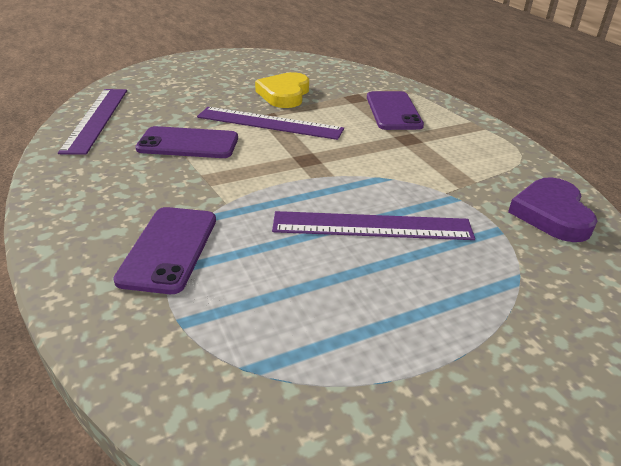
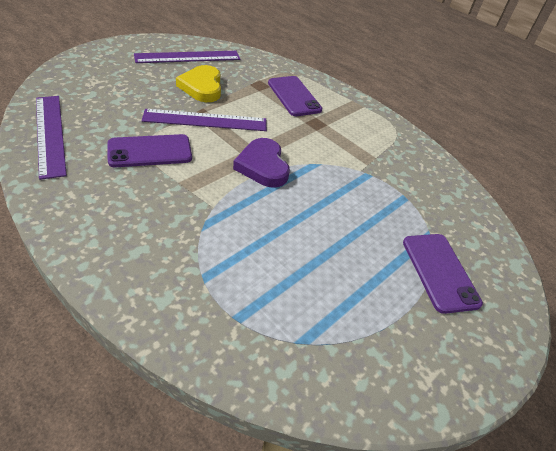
camera: 25 degrees left, 10 degrees up
purple phone [113,207,216,294] -> purple phone moved to [403,234,483,314]
purple ruler [272,211,475,240] -> purple ruler moved to [134,51,240,63]
purple heart [508,177,597,242] -> purple heart moved to [233,138,290,188]

